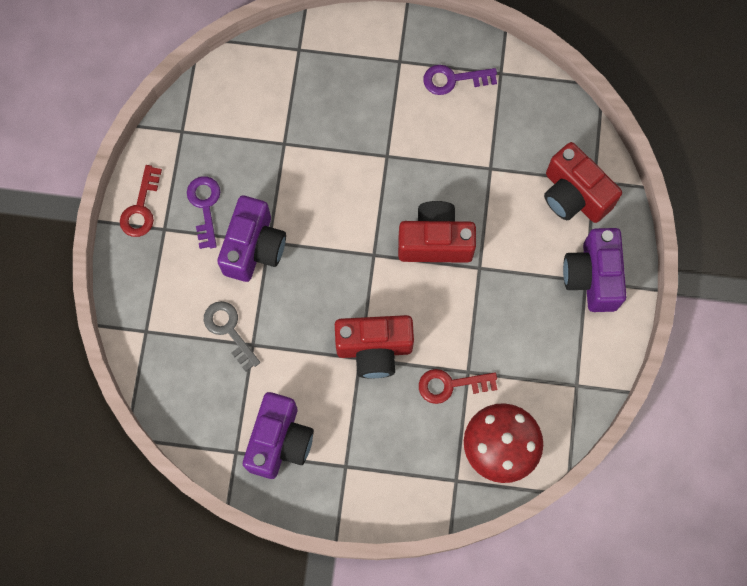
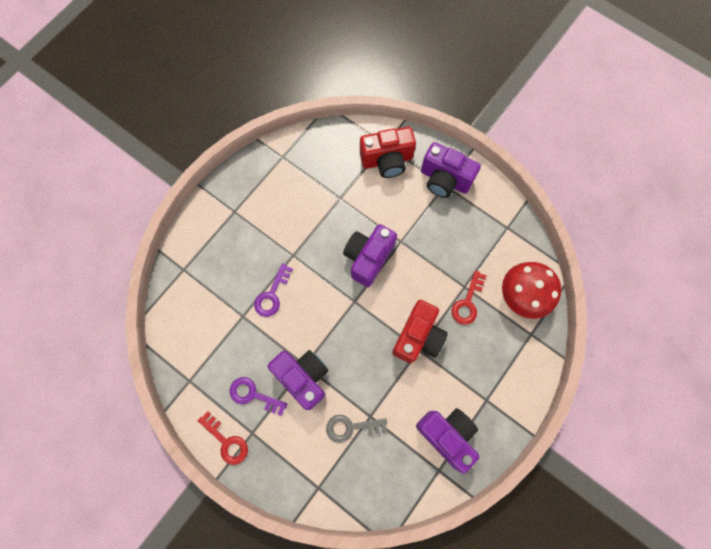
camera: 60 degrees left, 0 degrees up
red camera [398,201,476,263] -> purple camera [343,224,397,287]
purple key [424,65,497,95] -> purple key moved to [254,263,293,317]

